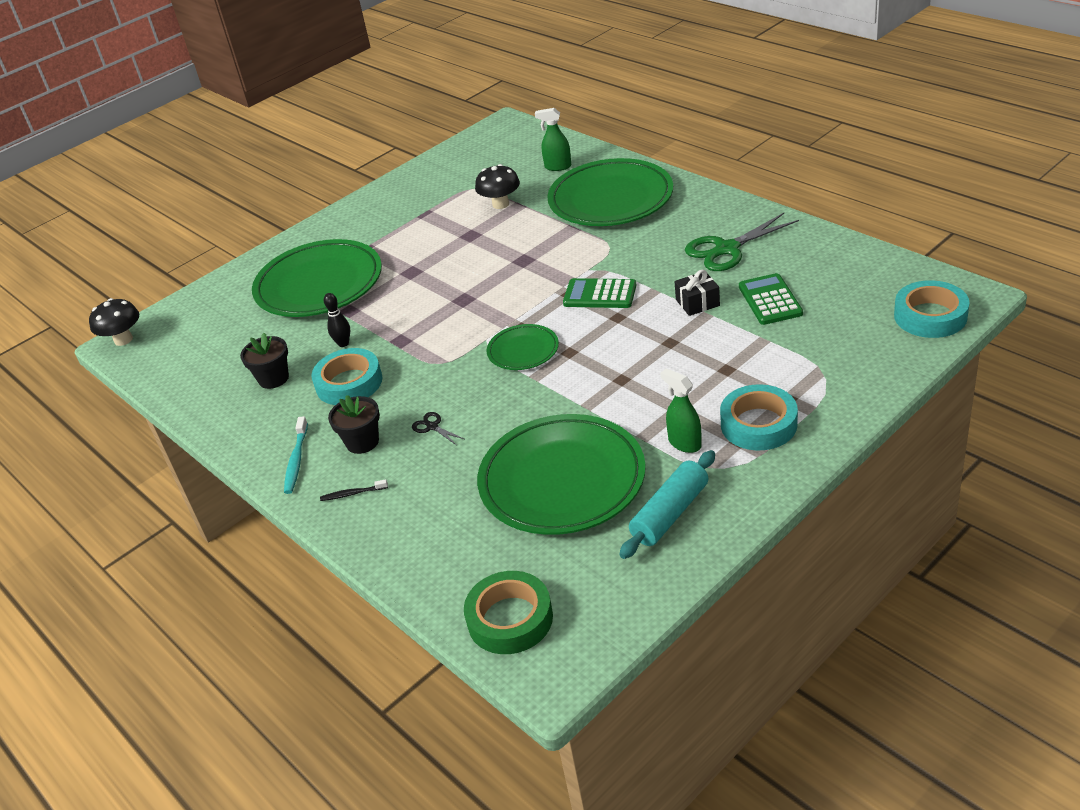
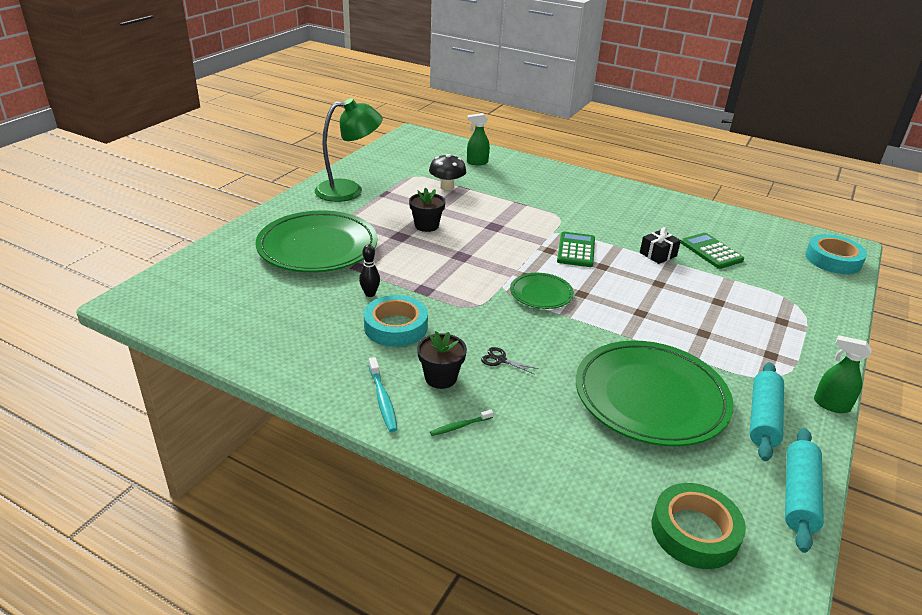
camera: 25 degrees left, 5 degrees down
black mushroom [89,298,139,346] -> none
black flower pot [240,333,289,389] -> black flower pot moved to [409,188,446,232]
black toothbrush [320,479,388,501] -> green toothbrush [430,410,494,436]
green plate [547,158,673,226] -> none
green calculator [563,278,637,308] -> green calculator turned 105 degrees clockwise [557,232,595,267]
green spray bottle [660,368,702,453] -> green spray bottle moved to [814,335,872,413]
green scissors [685,213,799,271] -> none
turquoise tape [720,384,798,450] -> none
none -> green lamp [315,98,383,202]
none -> turquoise rolling pin [785,428,824,553]

